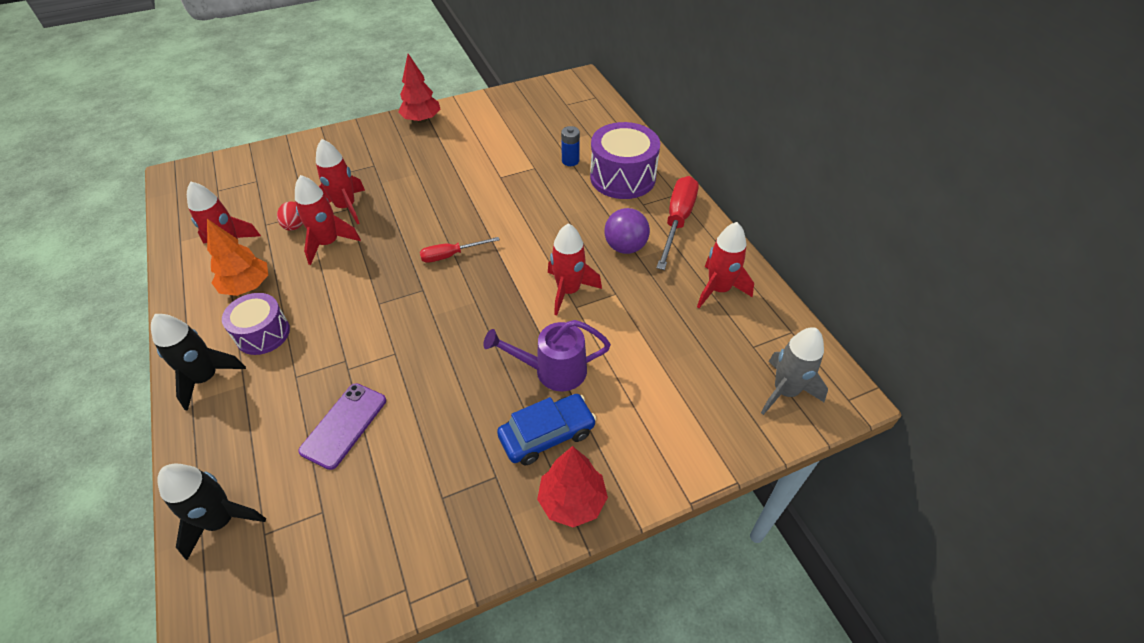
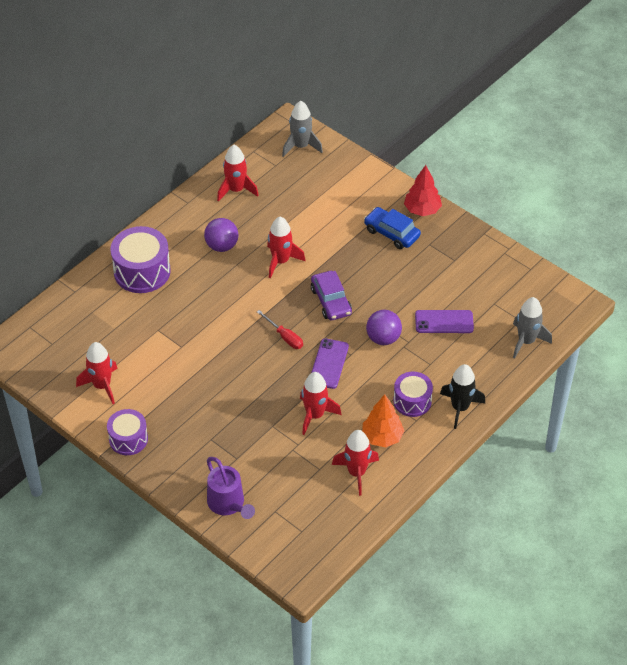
camera: 115 degrees left, 0 degrees up
black rocket [157,464,266,560] -> grey rocket [513,297,552,358]
red egg [277,201,303,231] -> none
red rocket [316,139,365,224] -> red rocket moved to [76,342,118,404]
red tree [398,54,441,123] -> purple drum [107,409,148,455]
purple watering can [483,320,611,391] -> purple watering can moved to [207,457,255,519]
blue battery [561,126,580,166] -> none
red screwdriver [656,176,699,270] -> none
none -> purple car [311,271,352,320]
none -> purple phone [311,338,349,389]
none -> purple ball [366,310,402,345]

